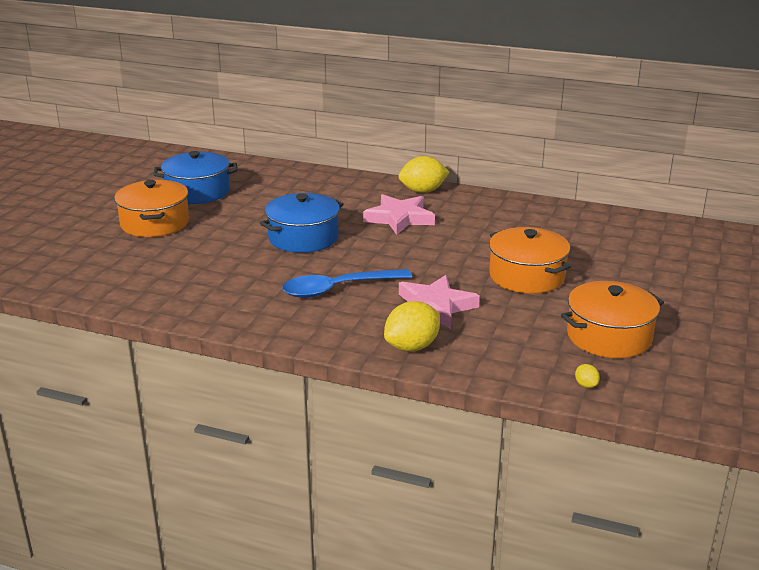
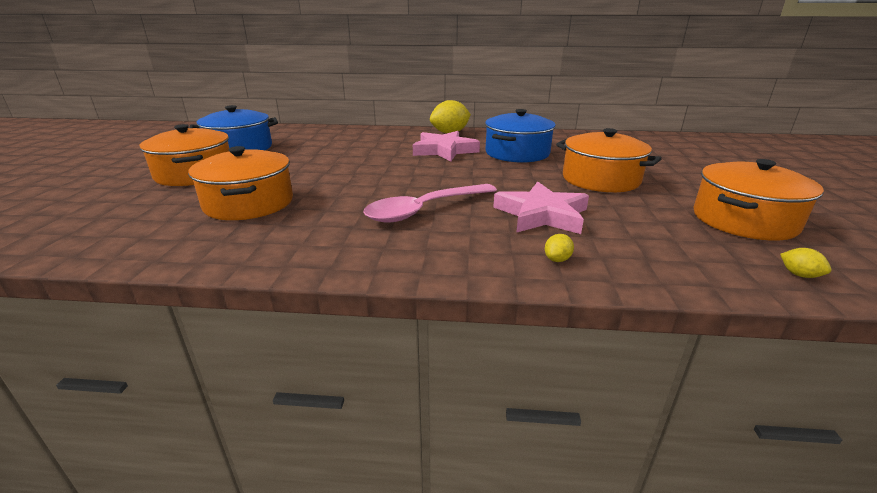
camera: 15 degrees left, 0 degrees up
blue pot [260,193,344,253] -> blue pot moved to [485,109,556,163]
blue spoon [282,269,412,298] -> pink spoon [363,184,497,223]
yellow lemon [384,301,440,351] -> yellow lemon [545,234,574,262], size x0.44
none -> orange pot [188,146,293,220]

